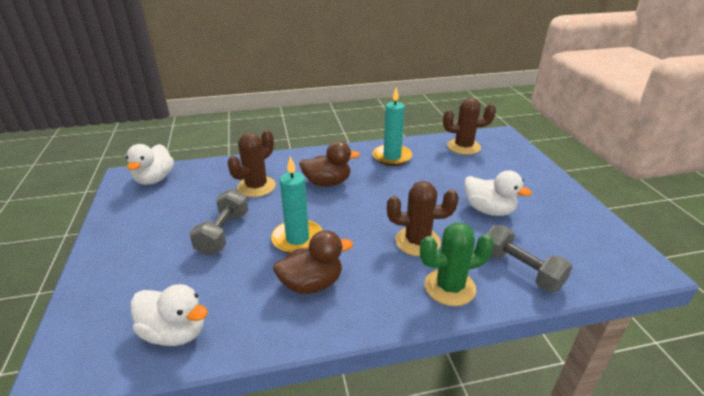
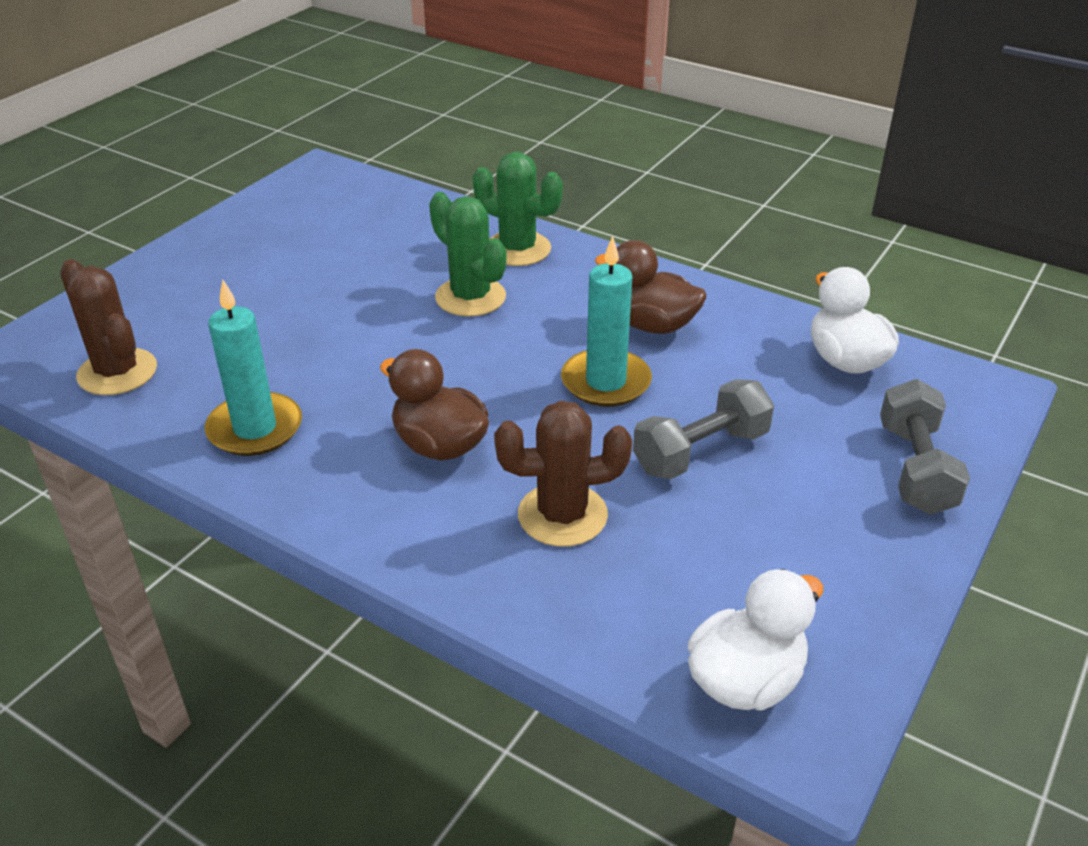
camera: 135 degrees left, 5 degrees up
brown cactus [387,181,459,256] -> green cactus [429,192,507,316]
white duck [464,170,532,216] -> none
grey dumbbell [487,225,573,292] -> grey dumbbell moved to [880,379,970,515]

